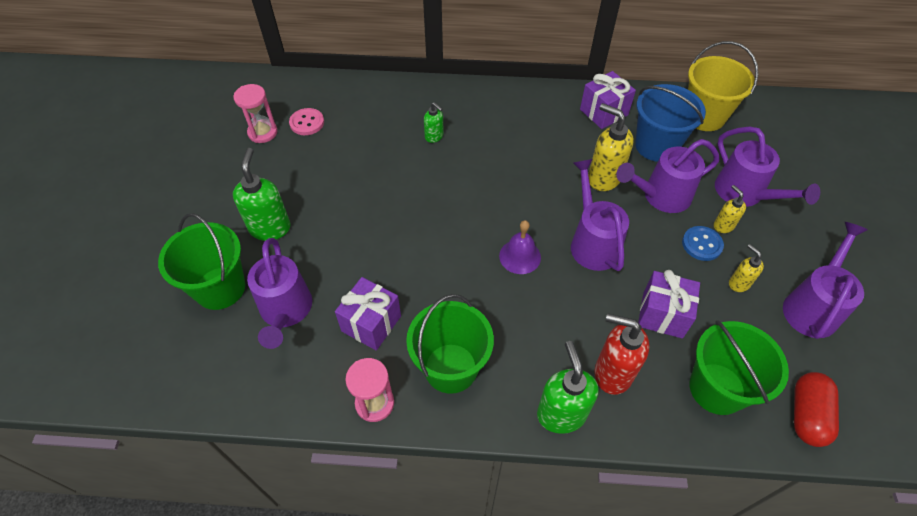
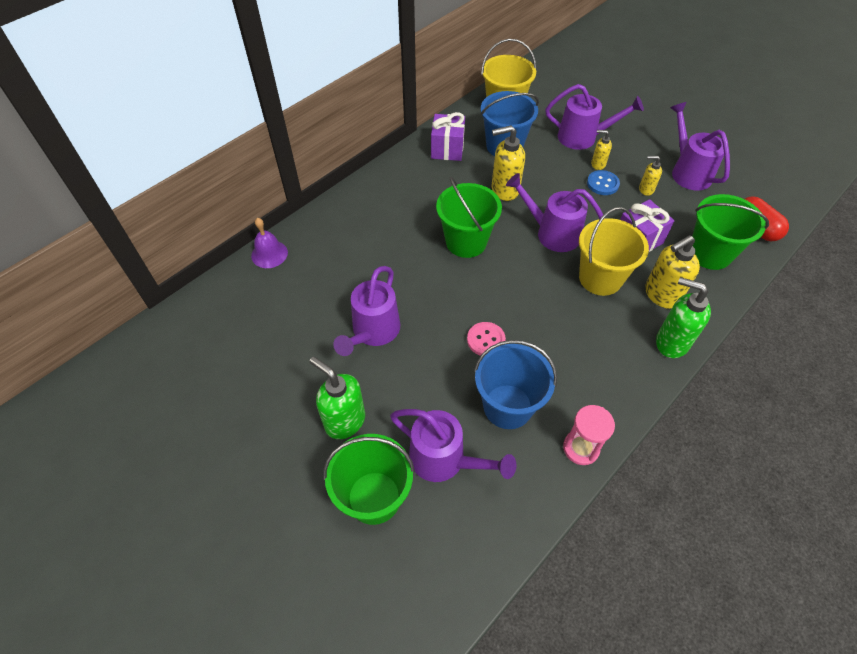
camera: 50 degrees left, 0 degrees up
pink hourglass [233,84,278,143] -> none
pink button [289,108,324,135] -> pink button moved to [467,322,506,356]
purple gift [335,277,401,350] -> blue bucket [474,340,557,429]
green bucket [406,294,494,394] -> green bucket moved to [436,177,502,258]
green soap dispenser [424,102,444,143] -> none
purple bell [499,220,541,274] -> purple bell moved to [251,218,288,268]
red soap dispenser [594,313,649,395] -> yellow soap dispenser [645,235,700,309]
purple watering can [616,139,719,213] -> purple watering can moved to [333,266,400,356]
none -> yellow bucket [579,207,649,296]

